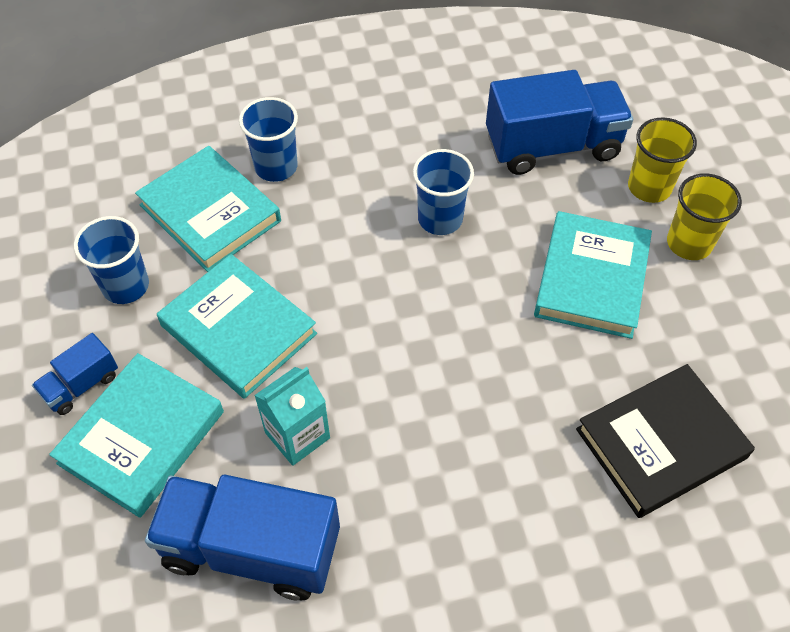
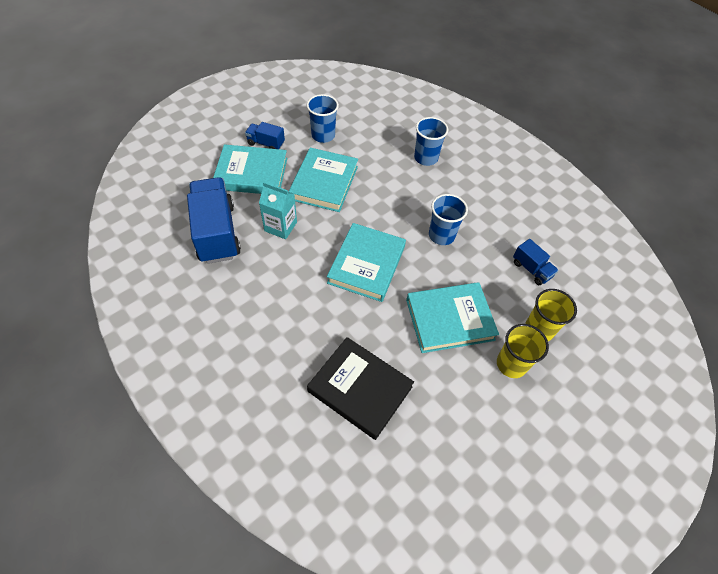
camera: 60 degrees right, 0 degrees up
turquoise book [135,146,281,272] -> turquoise book moved to [327,223,406,302]
blue truck [486,70,633,175] -> blue truck [513,239,559,285], size x0.49

